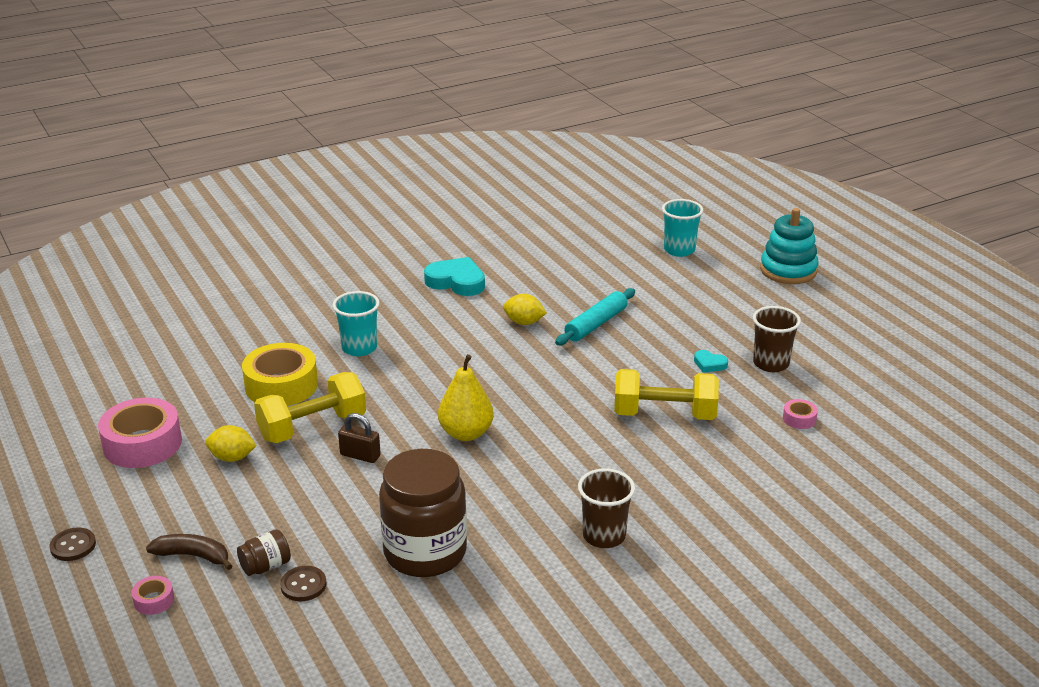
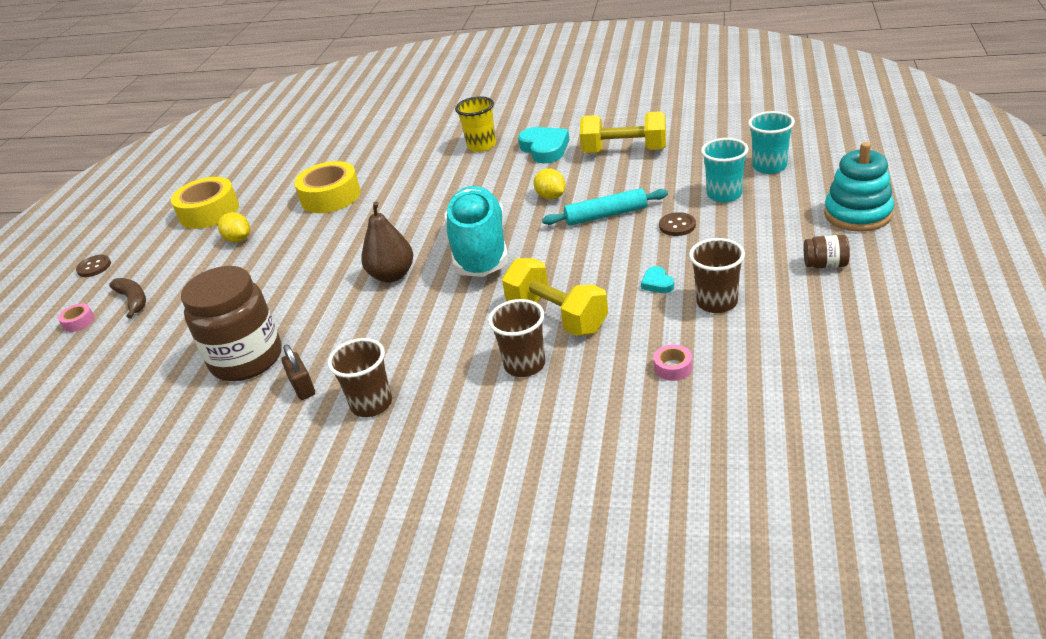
camera: 45 degrees right, 5 degrees up
pink tape [98,398,182,468] -> yellow tape [171,177,239,229]
brown jar [237,529,291,576] -> brown jar moved to [804,235,850,268]
yellow dumbbell [254,372,366,443] -> yellow dumbbell moved to [580,111,666,153]
brown button [280,566,327,601] -> brown button moved to [659,212,696,236]
turquoise cup [332,291,380,356] -> turquoise cup moved to [701,138,749,203]
brown padlock [338,413,381,463] -> brown padlock moved to [281,344,315,400]
yellow pear [438,354,494,441] -> brown pear [361,202,413,283]
none -> turquoise shoe [444,186,508,277]
none -> yellow cup [455,96,496,152]
none -> brown cup [488,299,545,377]

